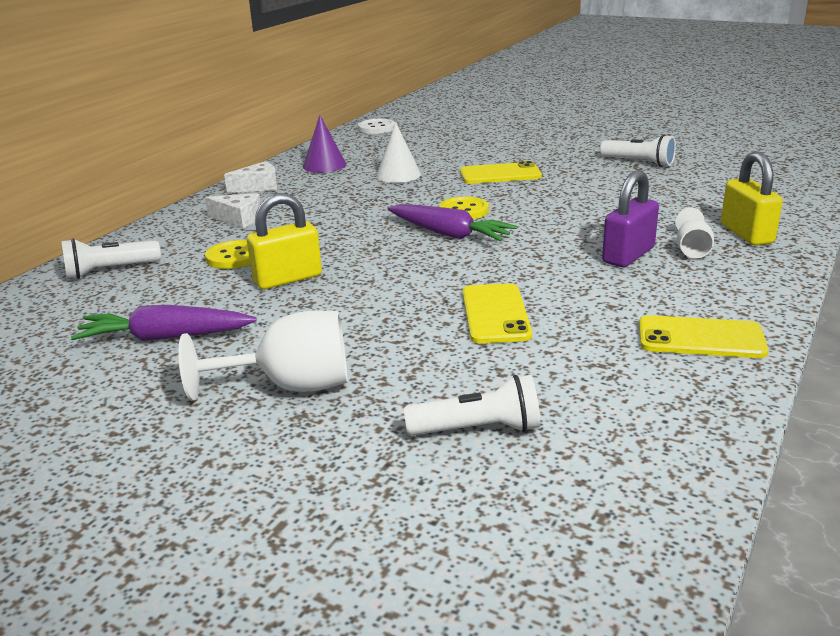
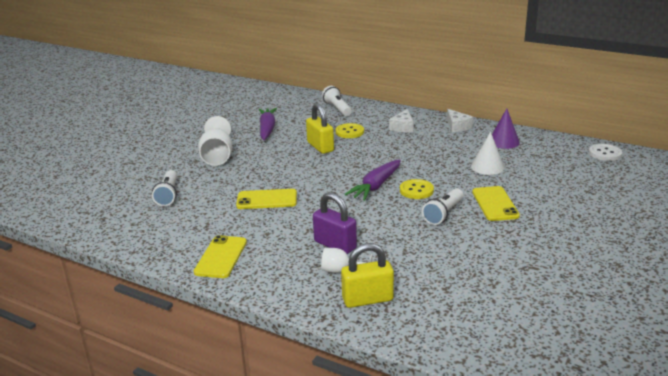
camera: 90 degrees right, 0 degrees up
white flashlight [600,134,676,167] -> white flashlight moved to [422,188,464,225]

